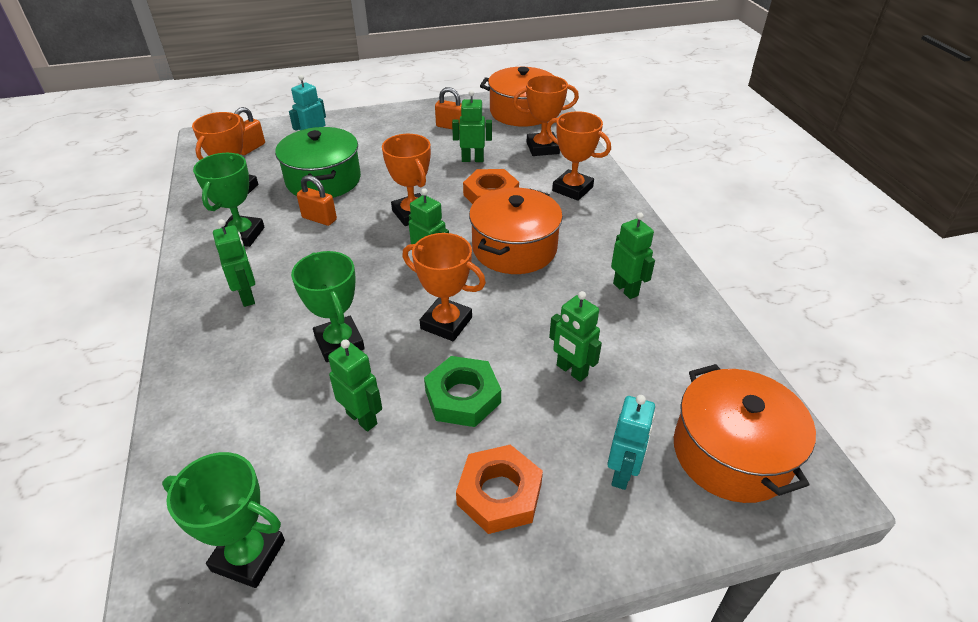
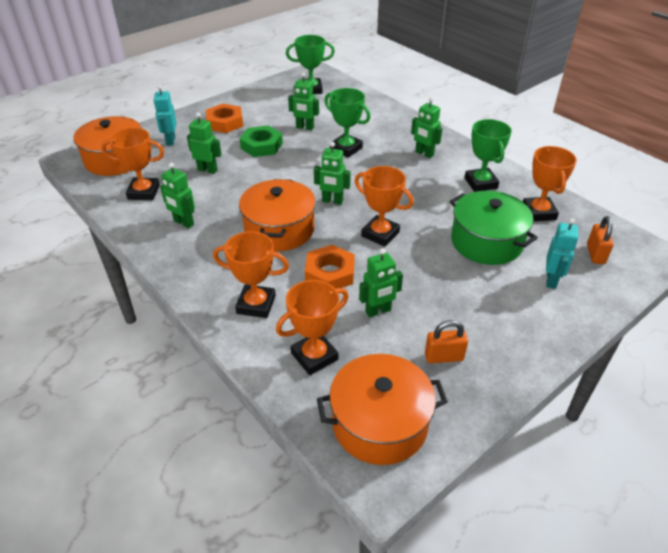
camera: 155 degrees right, 0 degrees up
orange padlock [297,175,337,226] -> none
orange trophy [402,233,486,341] -> orange trophy moved to [101,128,164,200]

